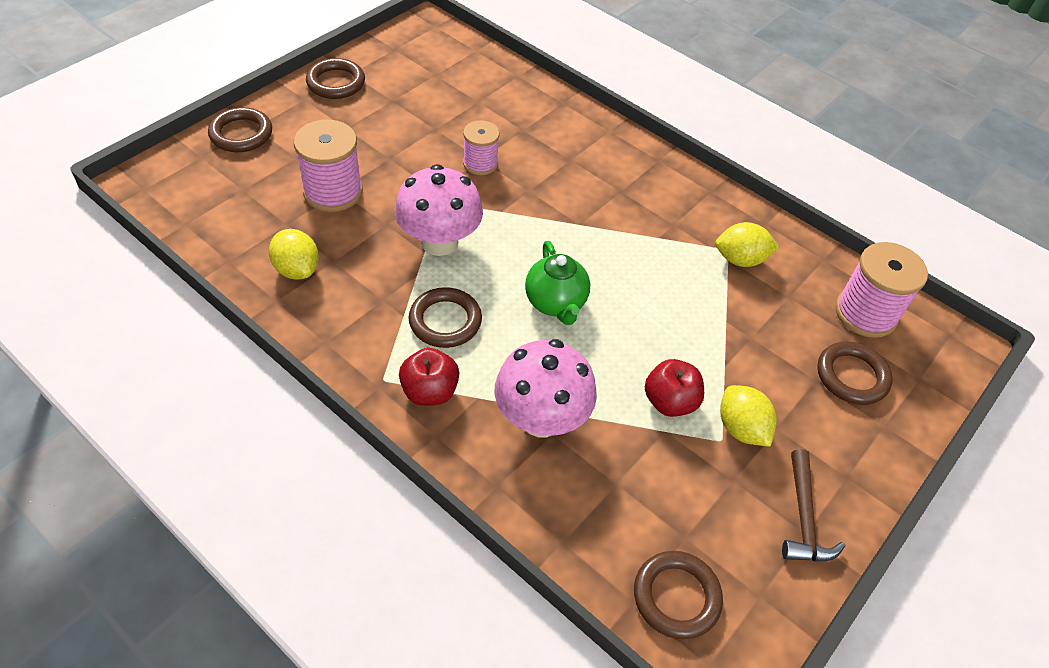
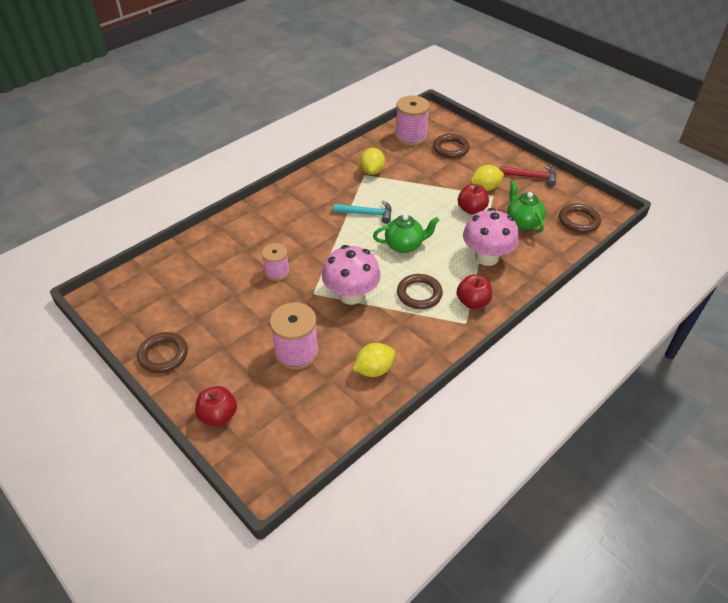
camera: 80 degrees left, 5 degrees down
brown ring [208,107,272,152] -> red apple [195,386,237,426]
brown hammer [782,449,845,562] -> red hammer [501,165,556,186]
none -> turquoise hammer [334,201,392,224]
none -> green teapot [507,180,545,233]

